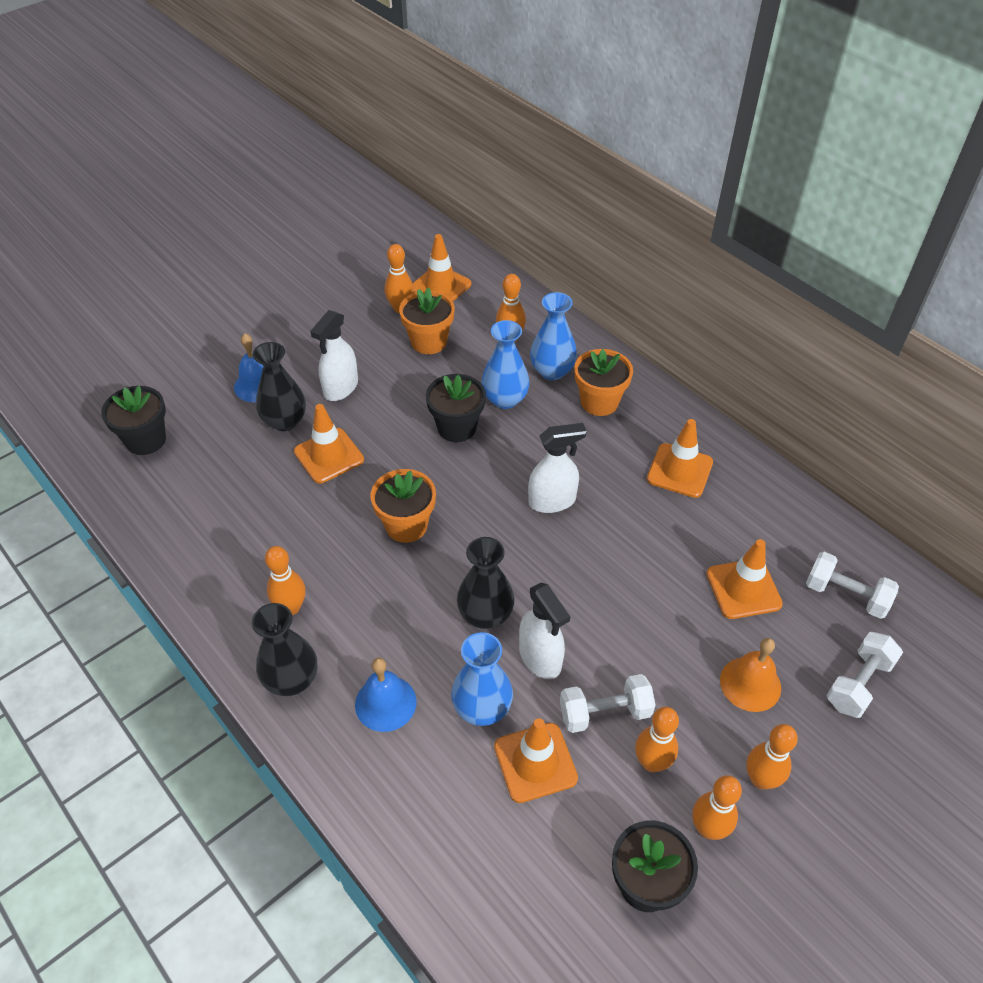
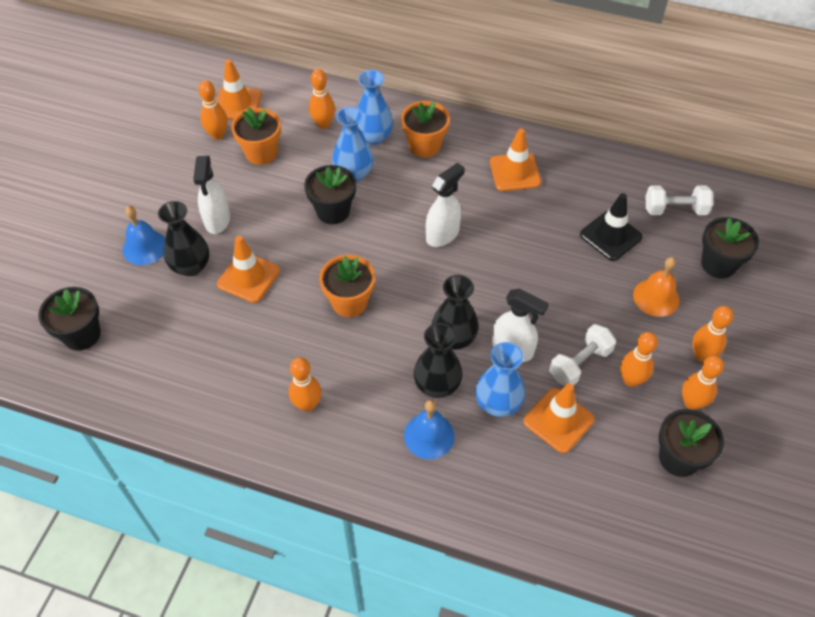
camera: 30 degrees left, 5 degrees up
black vase [252,603,317,696] -> black vase moved to [414,323,462,398]
orange traffic cone [706,539,783,619] -> black traffic cone [580,193,643,261]
white dumbbell [826,632,903,718] -> black flower pot [701,217,759,278]

